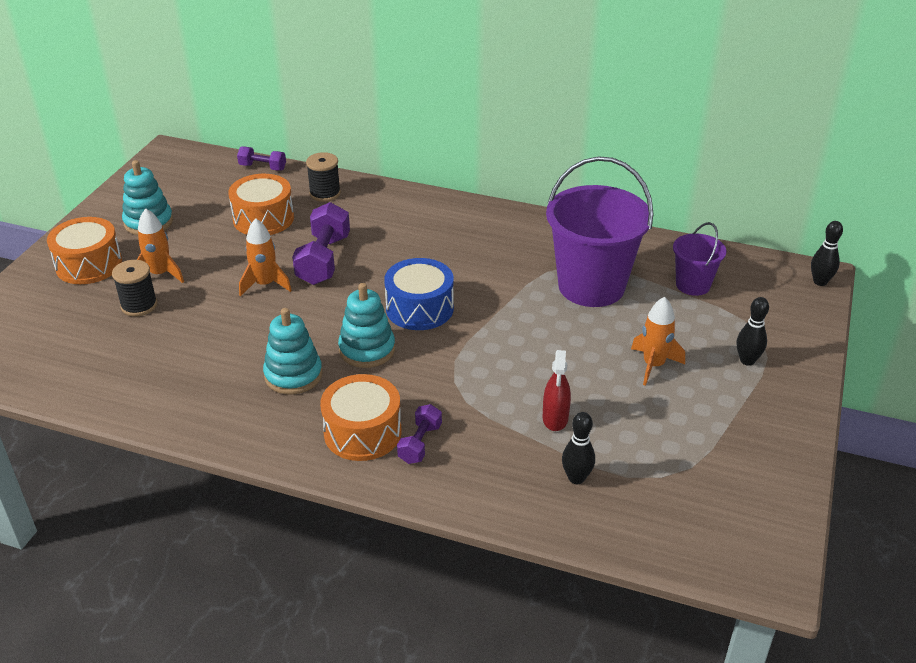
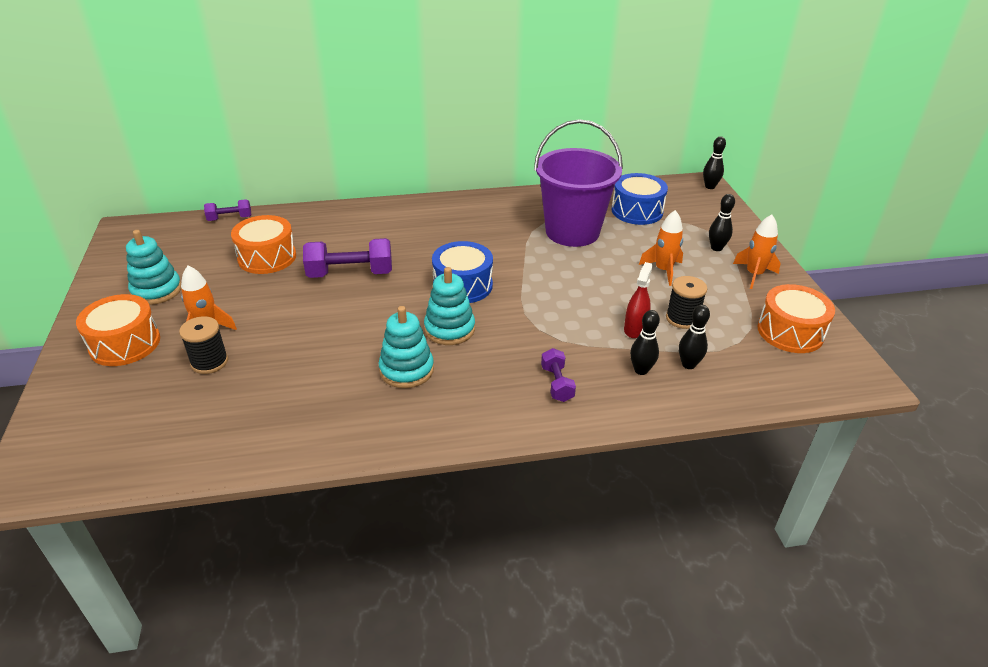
camera: 30 degrees left, 0 degrees up
orange rocket [239,218,292,297] -> orange rocket moved to [733,214,781,289]
purple dumbbell [292,202,350,285] -> purple dumbbell turned 75 degrees counterclockwise [303,238,392,278]
black spool [306,152,341,202] -> black spool moved to [666,276,707,329]
orange drum [320,374,402,461] -> orange drum moved to [758,284,835,353]
red spray bottle [543,350,571,431] -> red spray bottle turned 135 degrees counterclockwise [624,262,653,338]
purple bucket [673,222,726,296] -> blue drum [611,173,668,225]
none -> black bowling pin [630,310,660,375]

